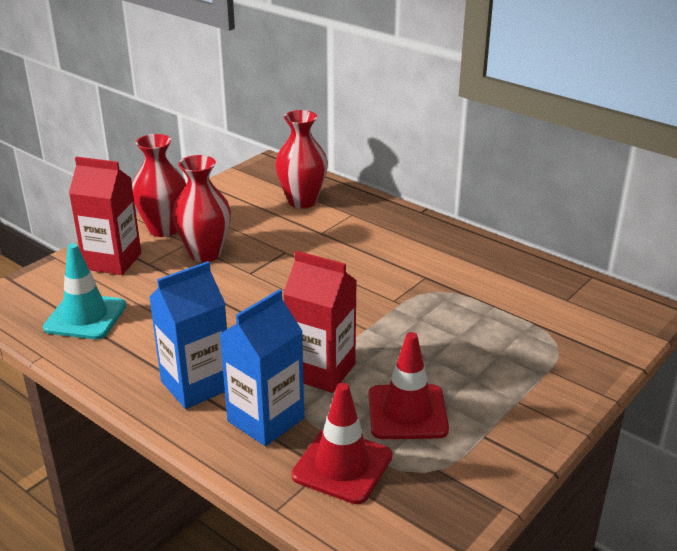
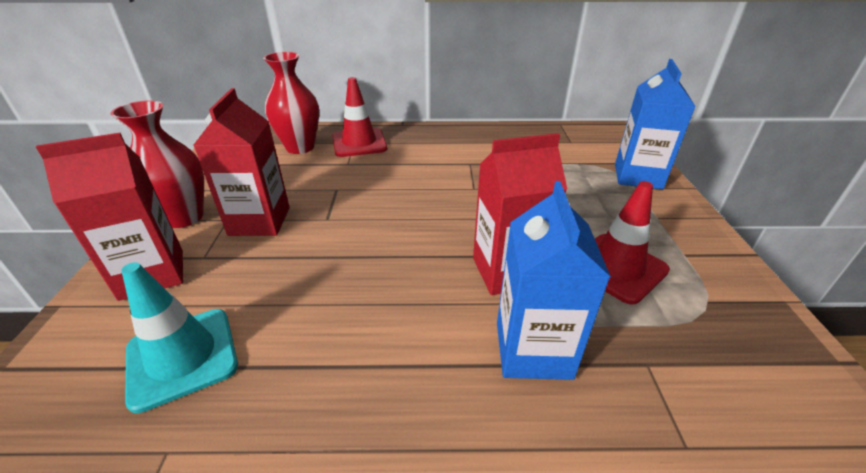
camera: 40 degrees left, 5 degrees up
blue carton [149,261,227,409] -> blue carton moved to [615,59,696,190]
red vase [172,155,231,262] -> red carton [194,88,290,236]
red traffic cone [291,383,392,504] -> red traffic cone moved to [332,77,387,157]

